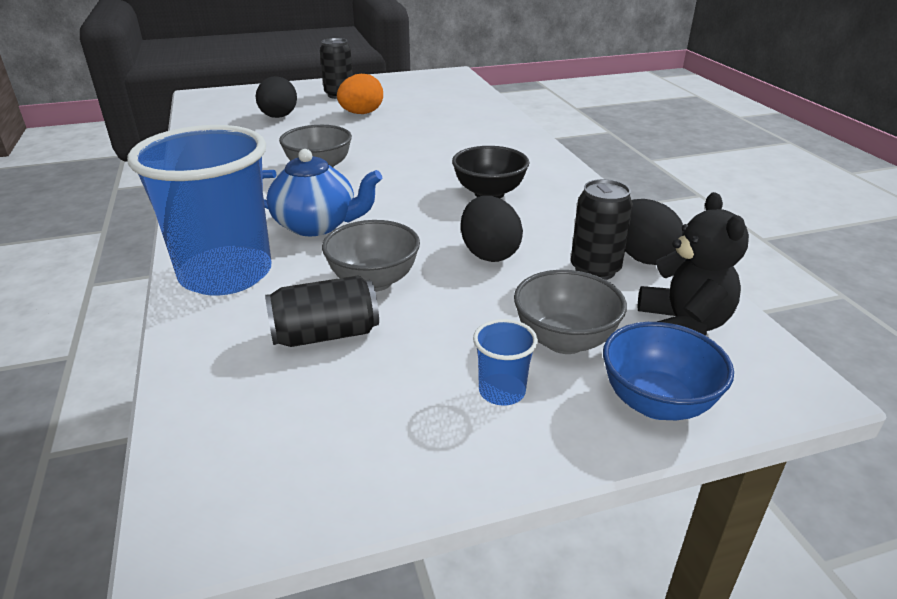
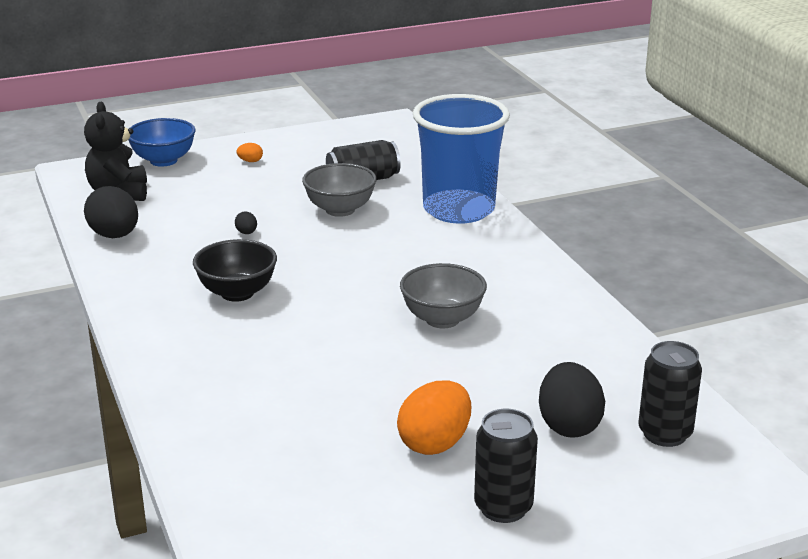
camera: 175 degrees right, 5 degrees down
blue teapot [262,149,382,236] -> none
black egg [461,196,523,262] -> black egg [235,212,257,234], size x0.44
blue cup [473,319,538,406] -> orange egg [236,143,263,162]
grey bowl [514,270,627,354] -> none
black can [571,179,633,280] -> black can moved to [638,341,702,447]

